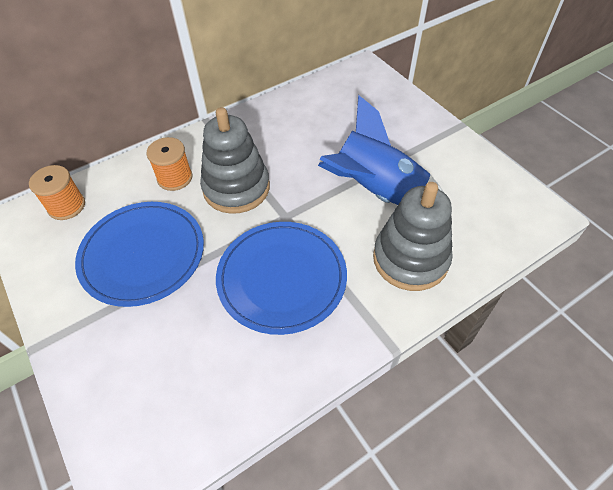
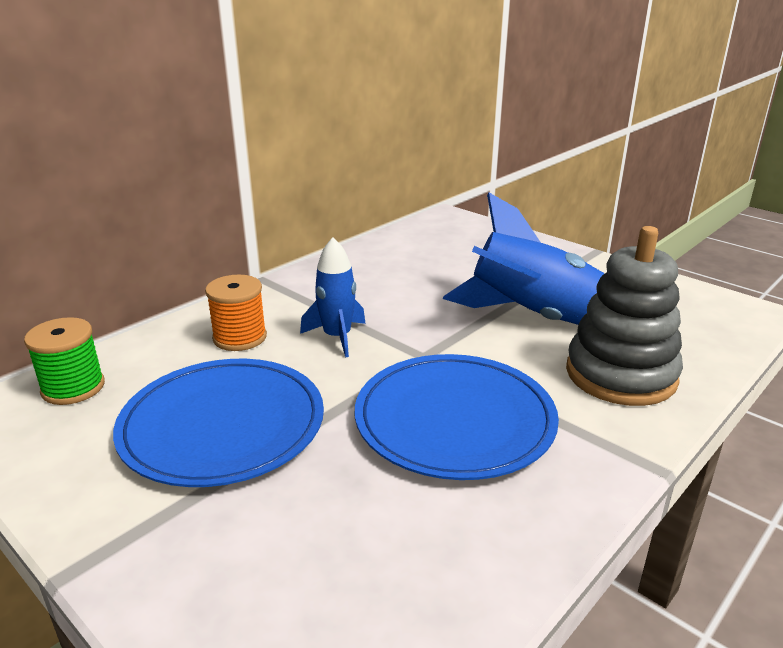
camera: 15 degrees left, 25 degrees down
orange spool [29,165,85,220] -> green spool [24,317,105,405]
grey stacking toy [200,107,270,214] -> blue rocket [300,237,366,357]

